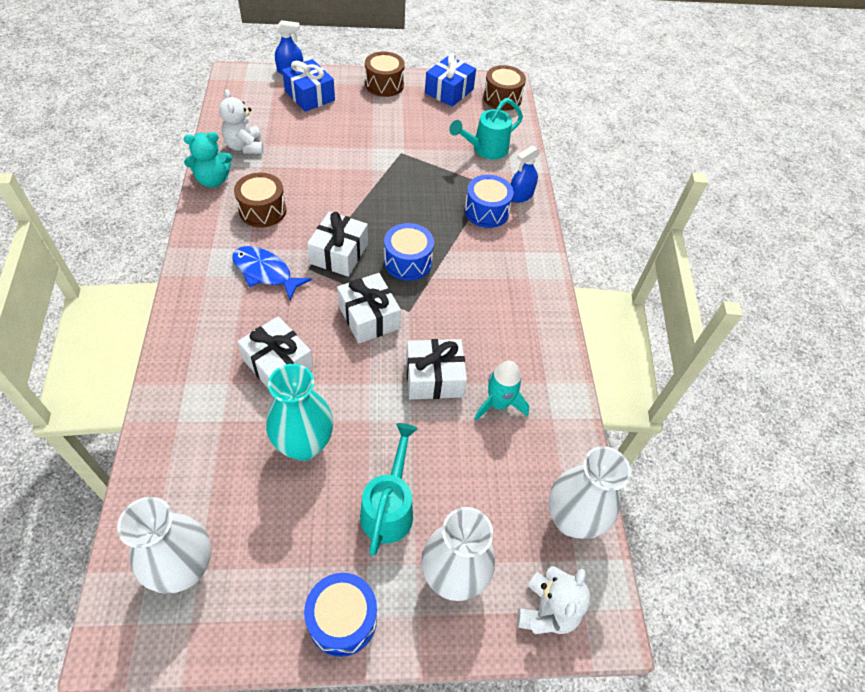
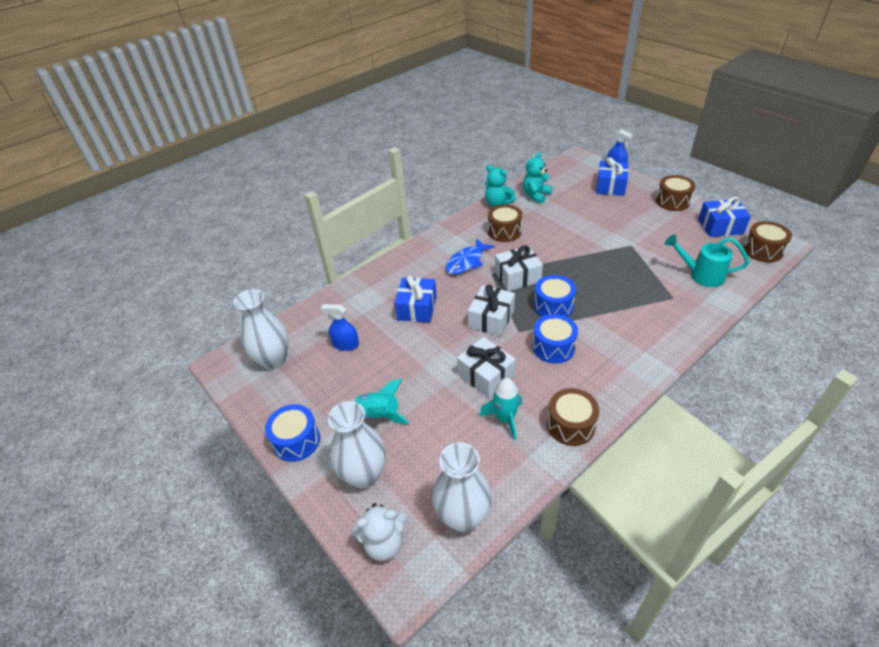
camera: 60 degrees right, 10 degrees down
white teddy bear [219,89,264,154] -> turquoise teddy bear [523,152,552,204]
blue fish [232,246,312,300] -> blue fish turned 135 degrees counterclockwise [445,238,495,275]
white gift [237,316,314,388] -> blue gift [394,275,437,323]
turquoise vase [266,364,333,461] -> none
turquoise watering can [360,423,418,556] -> turquoise rocket [351,379,410,424]
blue drum [465,175,514,228] -> blue drum moved to [533,314,578,363]
blue spray bottle [511,146,540,203] -> blue spray bottle moved to [321,304,359,351]
none -> brown drum [547,388,599,446]

